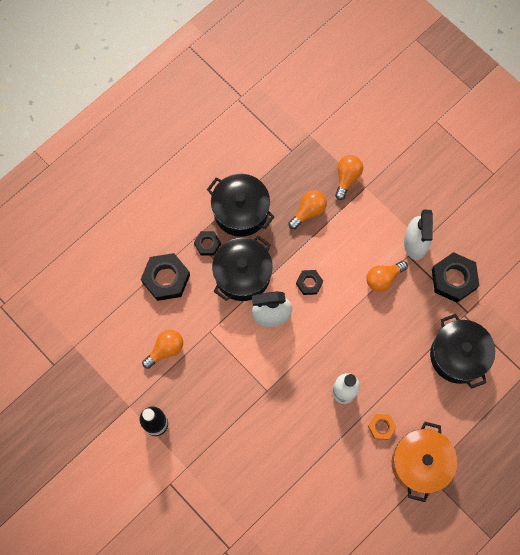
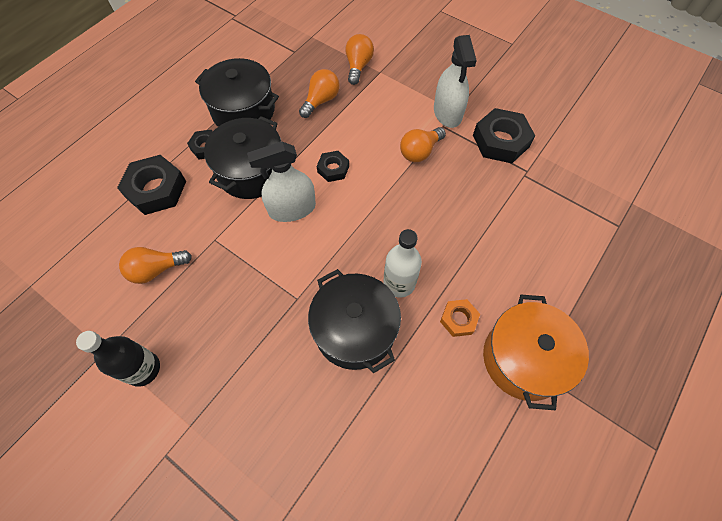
camera: 10 degrees left, 10 degrees down
orange light bulb [142,330,183,369] -> orange light bulb turned 150 degrees counterclockwise [119,247,192,284]
black pot [430,314,495,389] -> black pot moved to [308,269,401,373]

